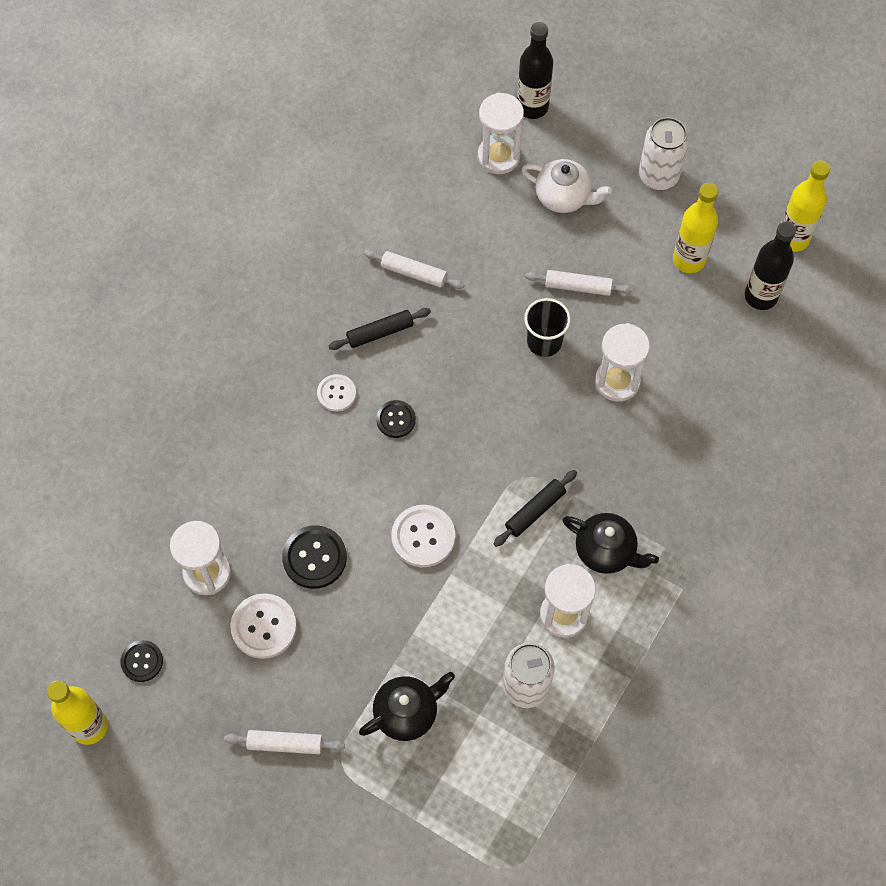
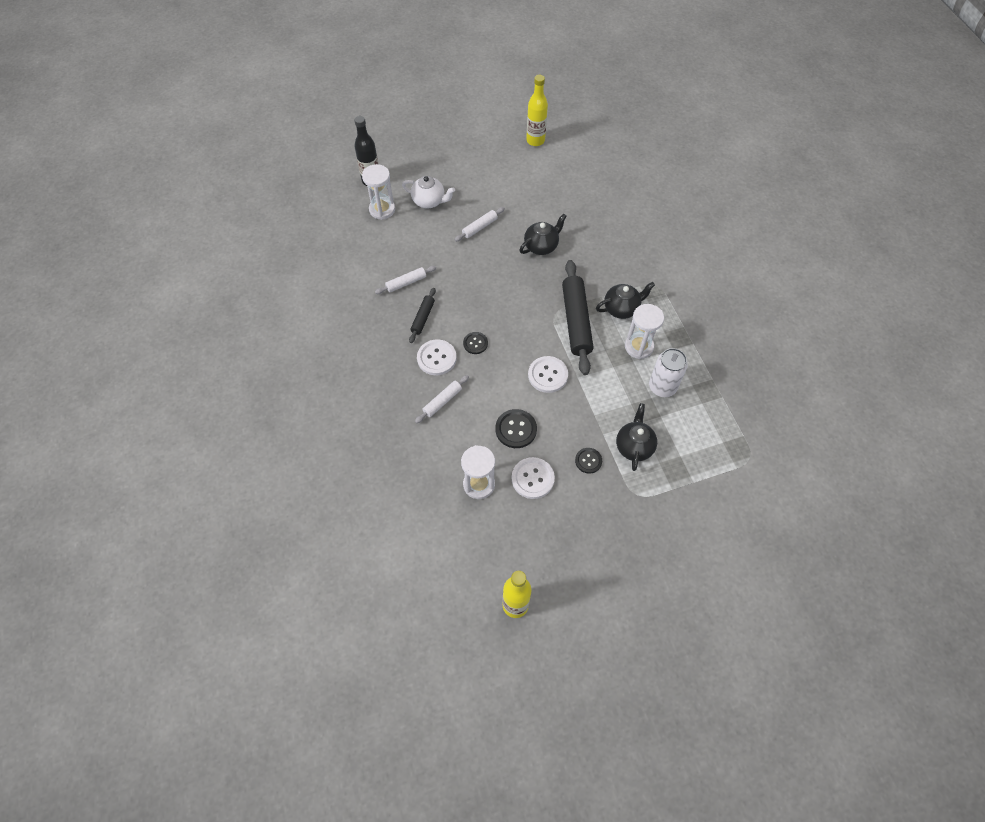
camera: 50 degrees left, 5 degrees down
black button [120,640,163,682] -> black button moved to [575,448,602,474]
white rolling pin [224,730,345,754] -> white rolling pin moved to [415,375,469,423]
white button [317,374,356,412] -> white button [417,340,456,375], size x1.58
black rolling pin [493,470,577,547] -> black rolling pin [562,260,593,375], size x1.97
white teapot [521,159,612,213] -> white teapot turned 45 degrees clockwise [402,176,455,208]
black cup [524,298,571,357] -> none
white hourglass [595,323,650,402] -> black teapot [519,213,567,255]
white can [639,117,689,190] -> none
yellow bottle [673,183,718,273] -> none
black bottle [745,221,796,310] -> none

